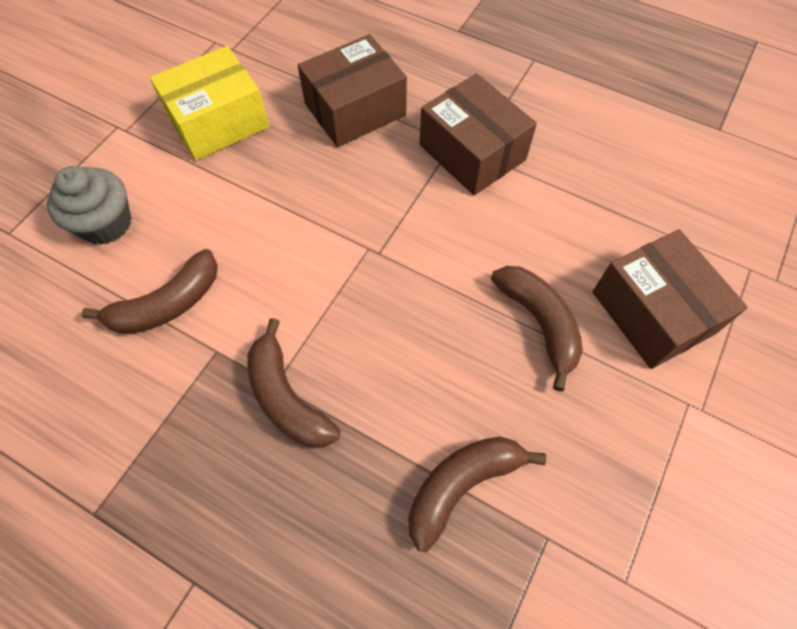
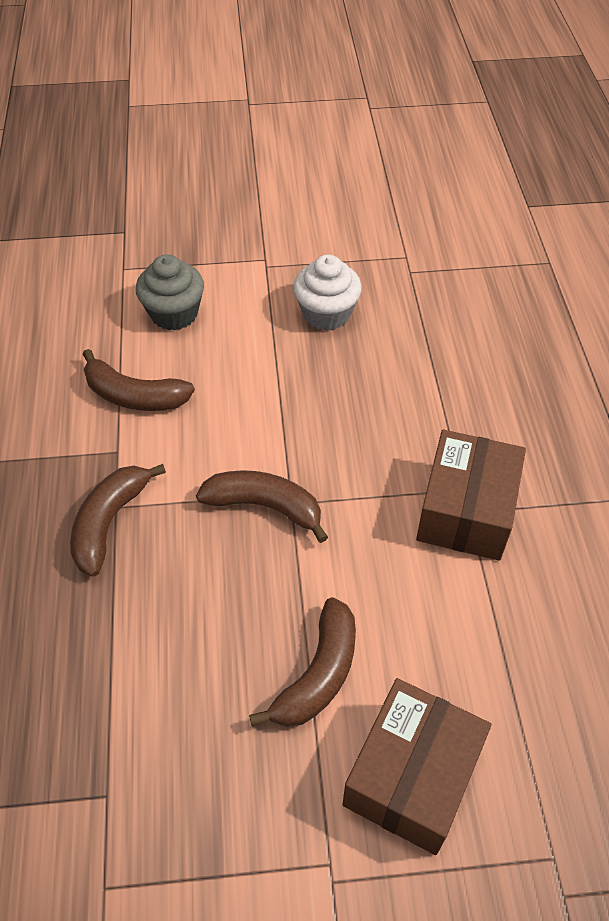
camera: 55 degrees right, 10 degrees down
yellow box [150,46,269,160] -> white cupcake [293,255,362,331]
brown box [298,34,407,147] -> none
brown banana [408,437,546,552] -> brown banana moved to [196,470,328,543]

